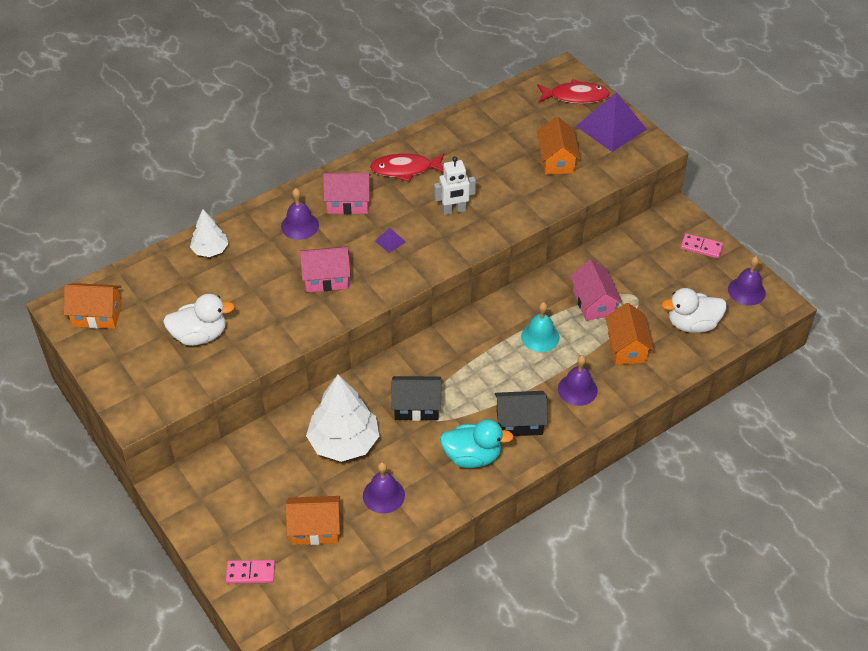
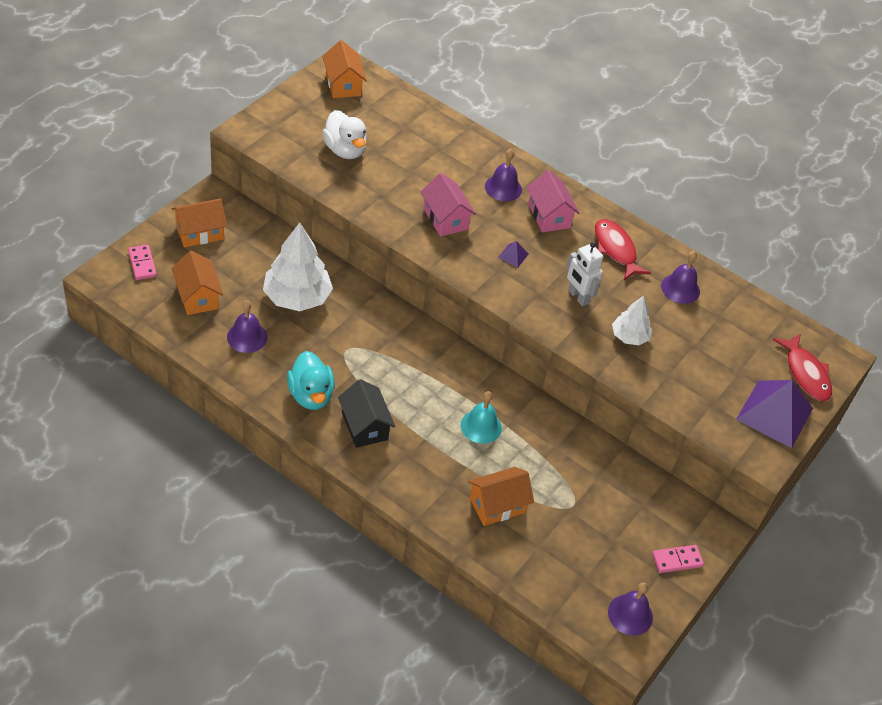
camera: 65 degrees right, 0 degrees up
white tree [190,209,228,257] -> white tree moved to [612,296,652,345]
black house [391,376,441,421] -> none
orange house [537,116,580,175] -> orange house moved to [172,198,227,247]
purple bell [558,355,598,406] -> purple bell moved to [661,251,700,304]
pink house [570,259,622,321] -> none
white duck [662,288,727,333] -> none
pink domino [681,233,723,258] -> pink domino turned 75 degrees clockwise [652,545,704,573]

